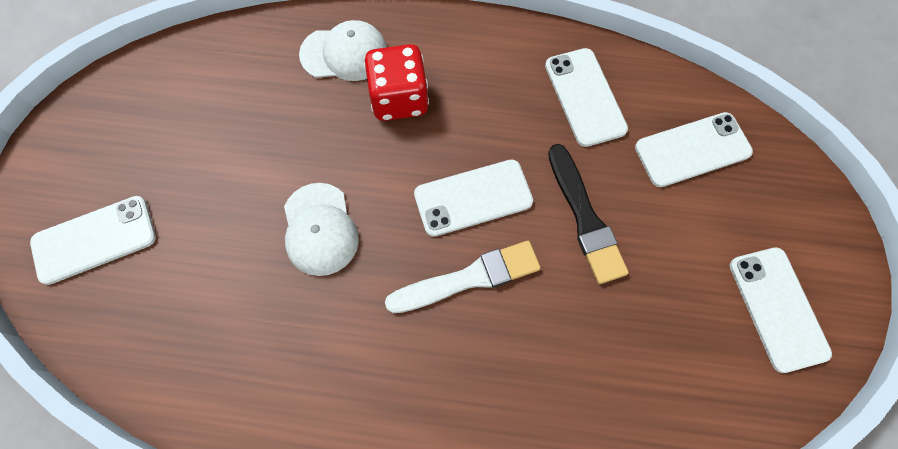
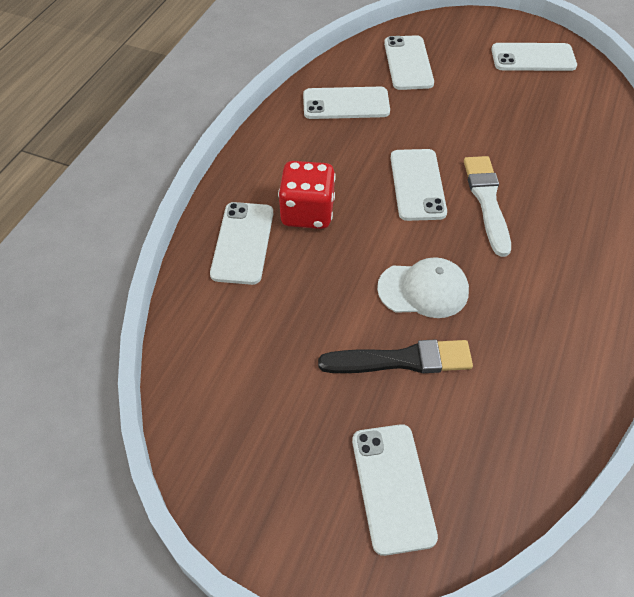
camera: 75 degrees left, 15 degrees down
white cap [299,20,387,81] -> white phone [210,202,273,285]
black brush [548,144,629,284] -> black brush moved to [318,339,473,373]

